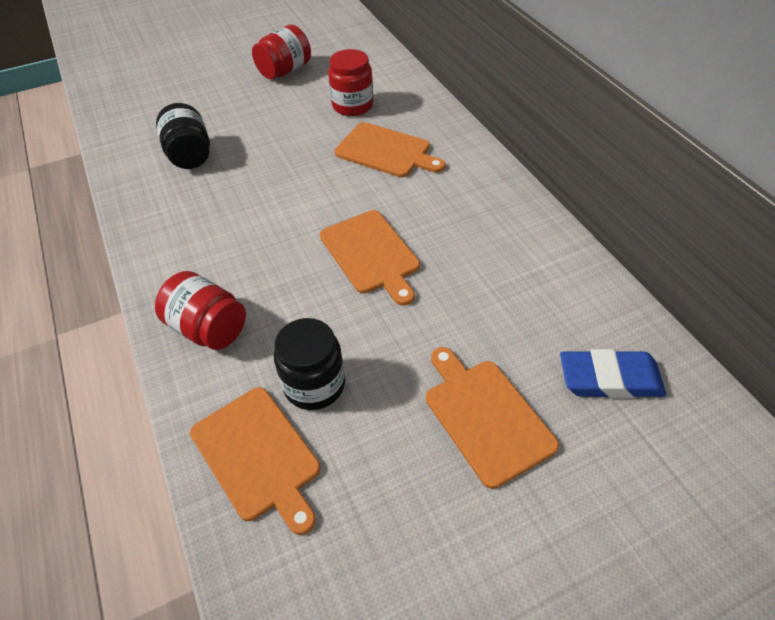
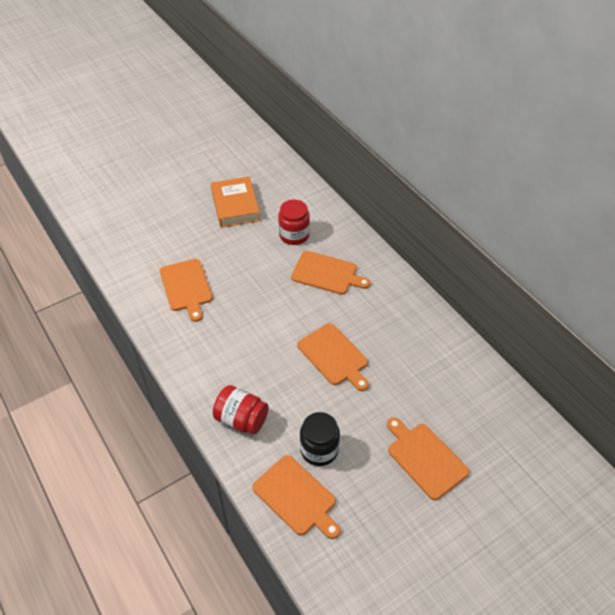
camera: 10 degrees left, 0 degrees up
black jar [156,103,210,169] -> orange cutting board [160,259,213,322]
red jar [252,24,311,79] -> orange book [211,177,260,228]
blue eraser [560,349,666,399] -> none

